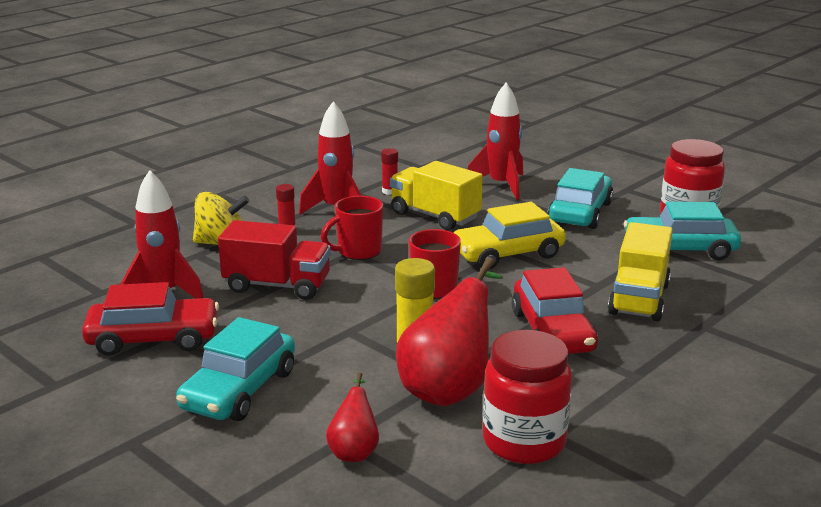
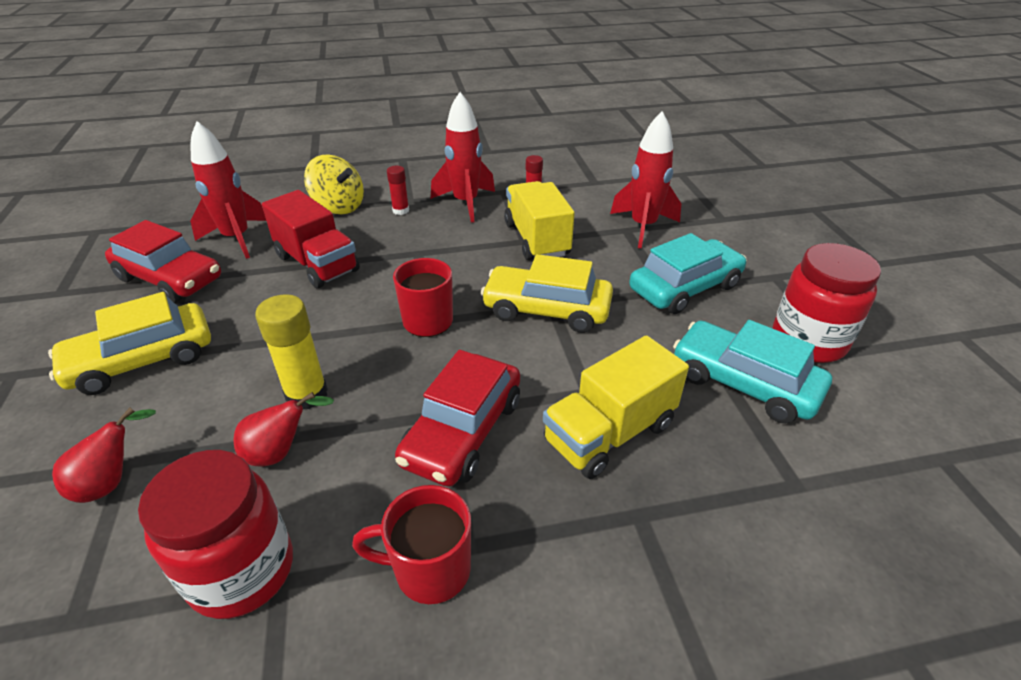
camera: 35 degrees right, 15 degrees up
turquoise car [176,317,295,421] -> yellow car [48,292,211,395]
red mug [321,196,383,260] -> red mug moved to [352,485,471,604]
red pear [396,257,503,406] -> red pear [233,392,334,466], size x0.52

